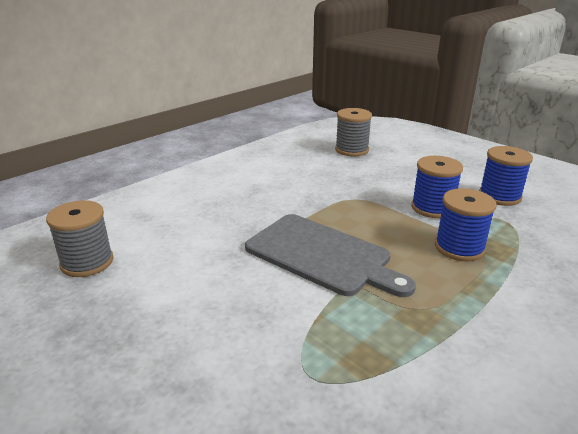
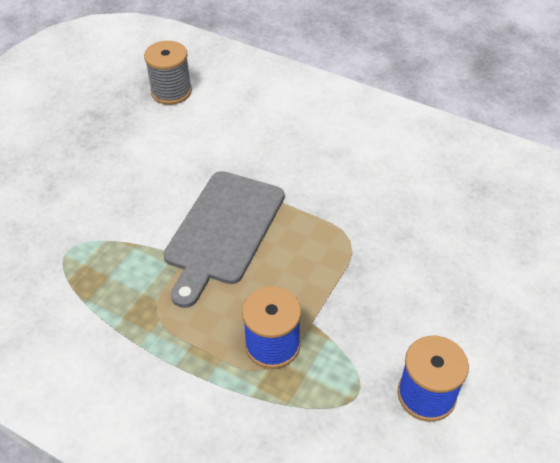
camera: 75 degrees right, 20 degrees up
grey spool [335,108,372,156] -> none
blue spool [411,156,463,218] -> none

